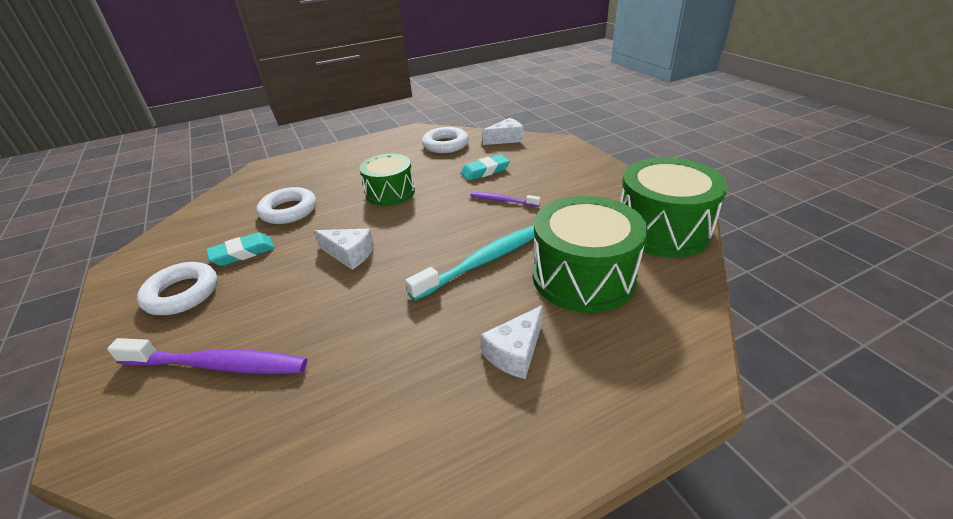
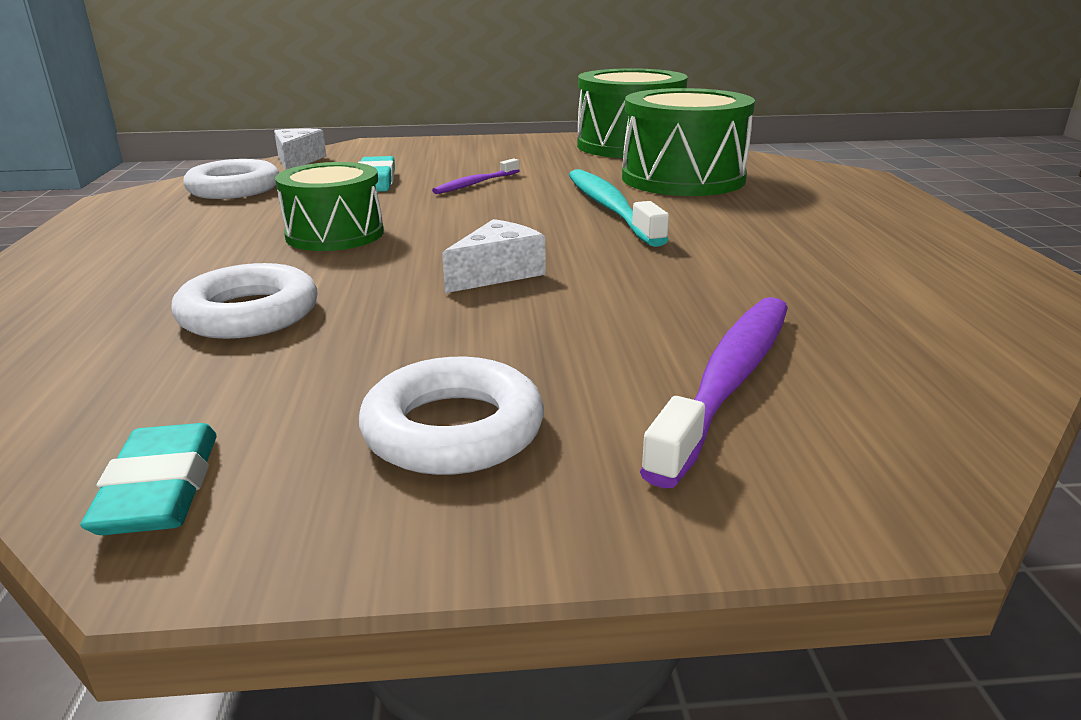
camera: 70 degrees left, 10 degrees down
turquoise eraser [206,233,275,266] -> turquoise eraser moved to [80,423,217,535]
white cheese [480,305,543,379] -> none

